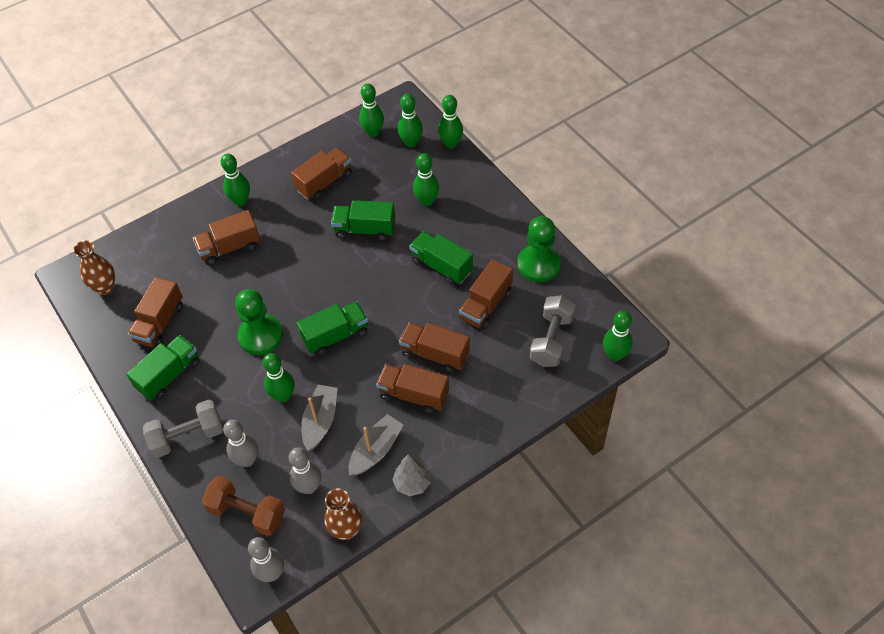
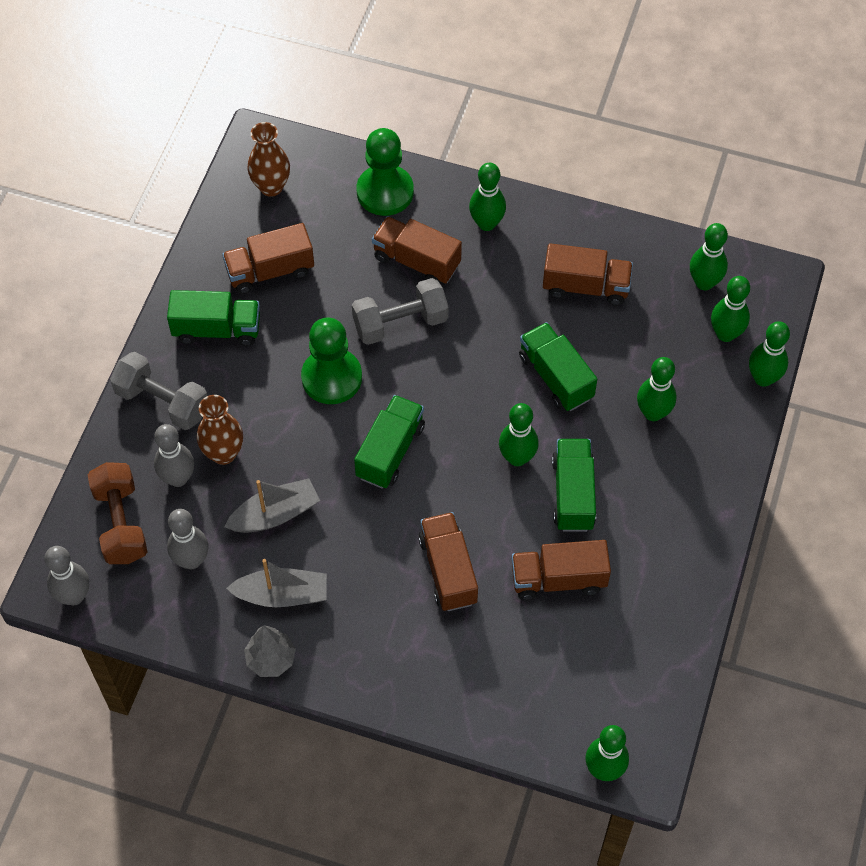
camera: 50 degrees right, 5 degrees up
green bowling pin [263,353,295,402] -> green bowling pin moved to [499,403,539,466]
green truck [297,302,368,356] -> green truck turned 90 degrees counterclockwise [354,395,425,488]
brown vase [324,488,362,540] -> brown vase moved to [197,395,243,465]
brown truck [376,364,449,414] -> none
green pawn [517,216,561,282] -> green pawn moved to [357,128,414,216]
grey dumbbell [530,295,576,367] -> grey dumbbell moved to [352,278,449,345]

